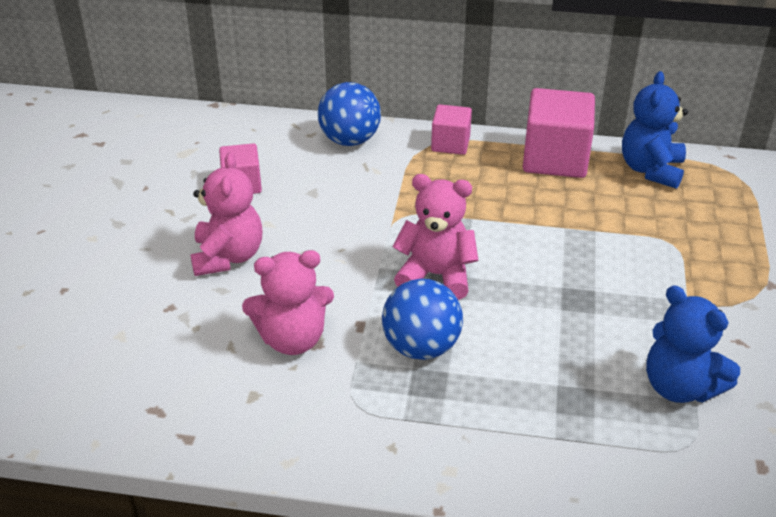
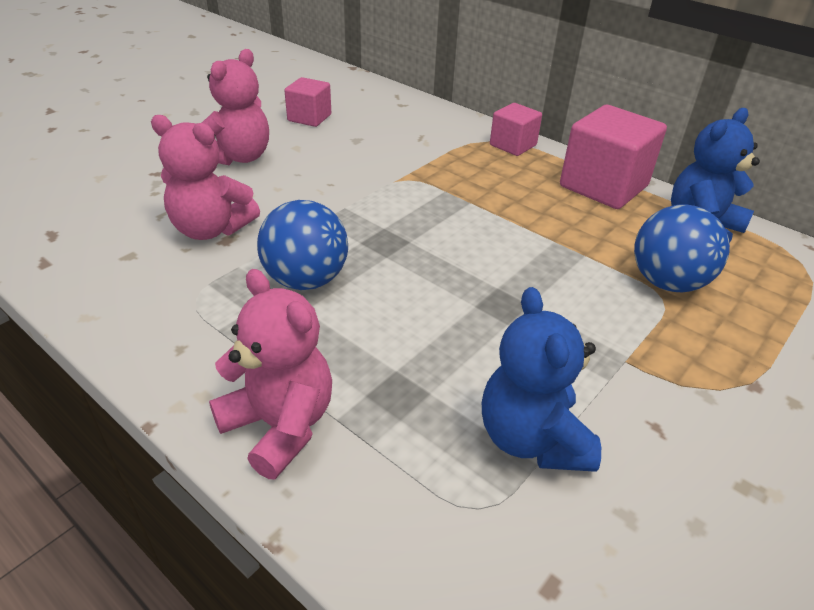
camera: 30 degrees right, 0 degrees up
blue ball [318,82,381,146] -> blue ball moved to [634,205,730,292]
pink teddy bear [392,174,479,300] -> pink teddy bear moved to [209,269,332,479]

